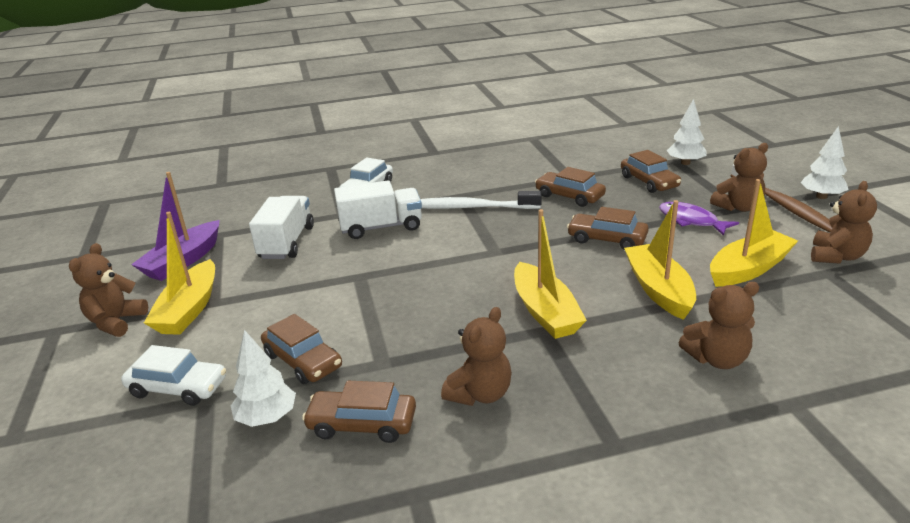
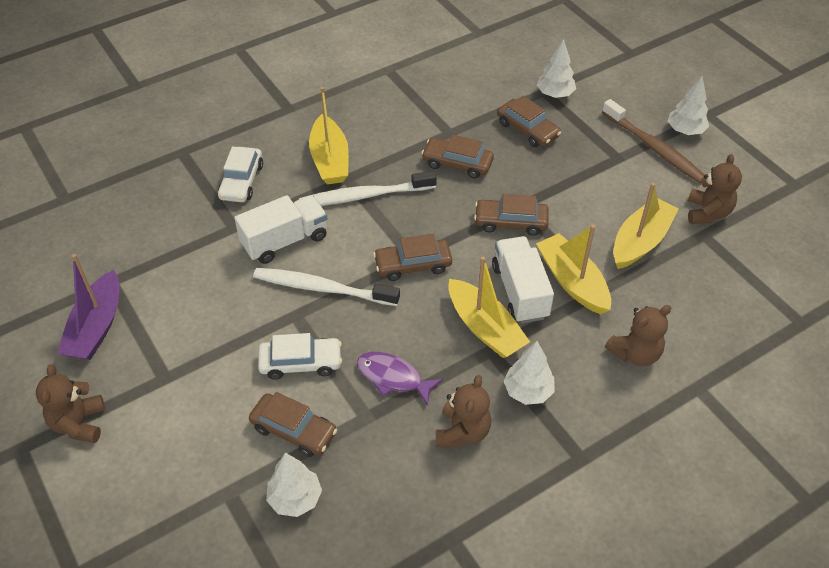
camera: 20 degrees left, 20 degrees up
white car [121,345,226,406] -> white car moved to [258,333,342,380]
yellow boat [144,212,215,335] -> yellow boat moved to [309,87,349,184]
white truck [249,196,314,259] -> white truck moved to [492,236,554,324]
brown car [302,381,416,443] -> brown car moved to [373,234,452,281]
purple fish [659,202,739,236] -> purple fish moved to [357,352,443,406]
brown teddy bear [710,143,768,212] -> none
none -> white toothbrush [253,268,400,306]
none -> white tree [504,341,555,405]

